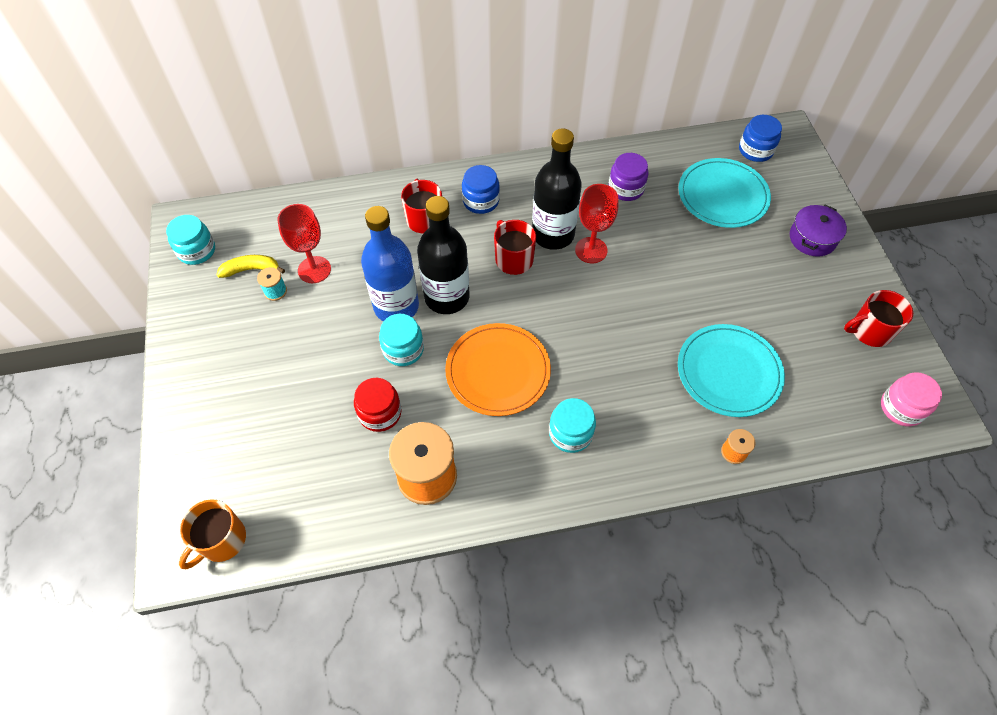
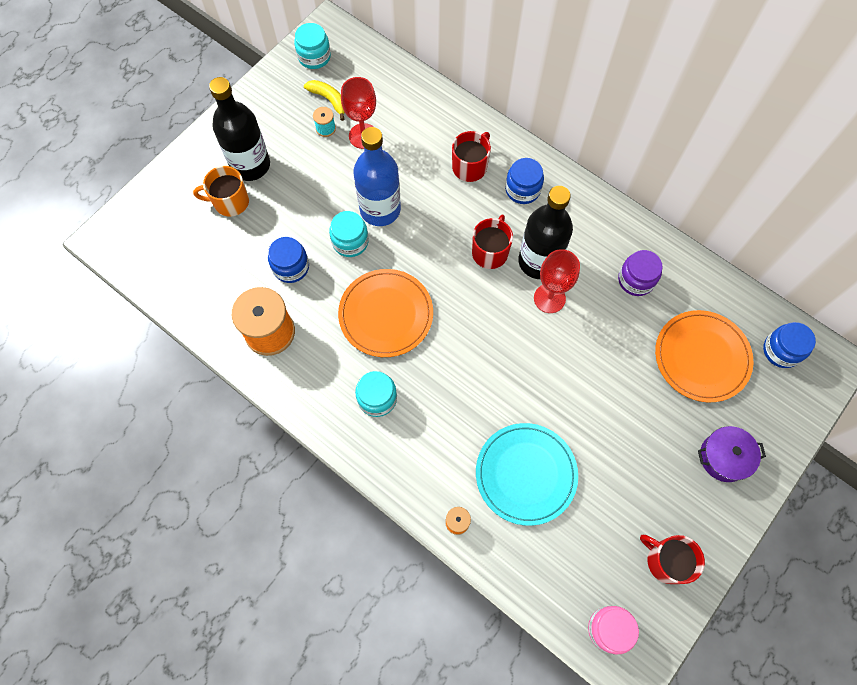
camera: 50 degrees right, 10 degrees up
orange mug [179,499,246,569] -> orange mug moved to [193,166,249,217]
red jar [354,378,402,432] -> blue jar [268,237,309,283]
black bottle [417,196,470,314] -> black bottle moved to [209,77,270,181]
turquoise plate [678,158,771,228] -> orange plate [655,310,753,402]

